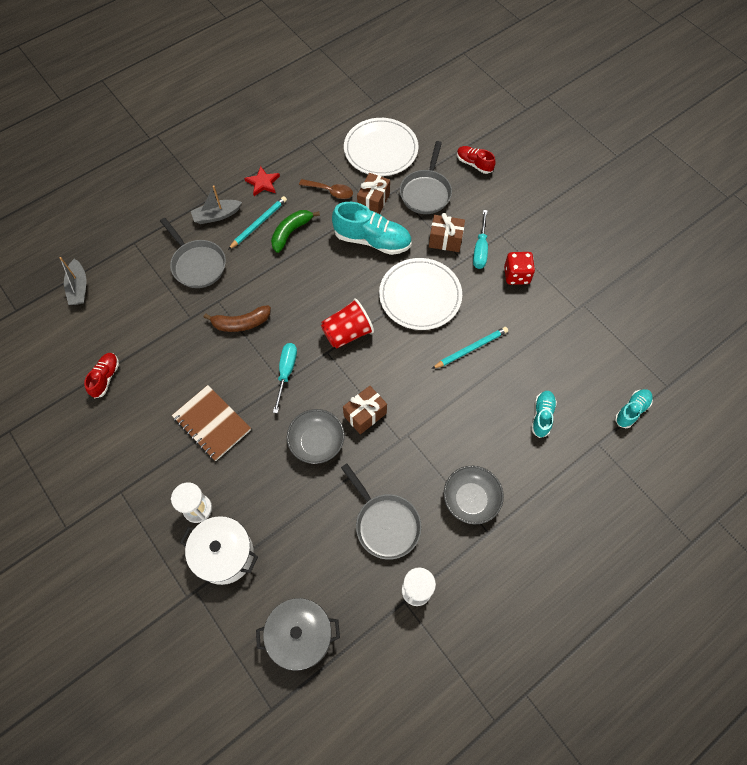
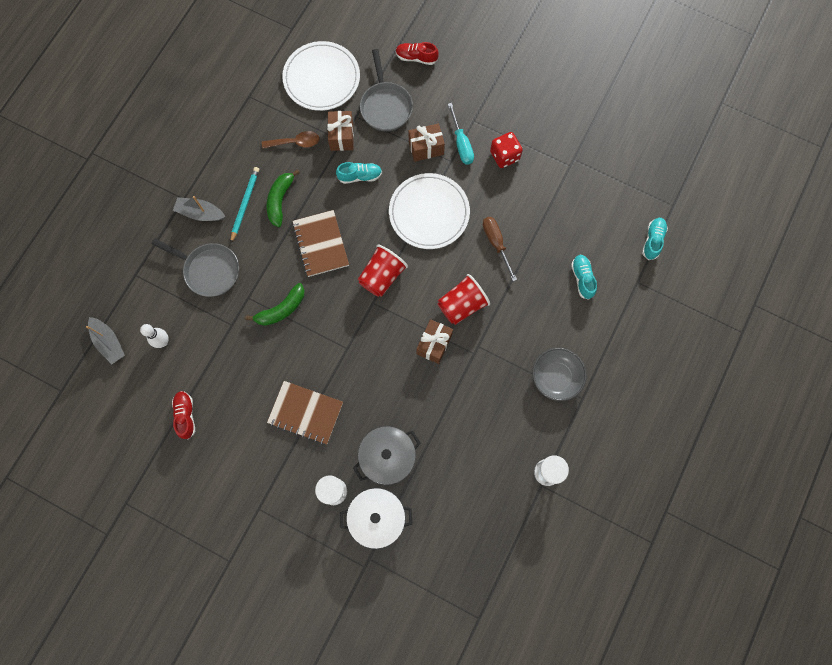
camera: 25 degrees left, 10 degrees up
grey boat [191,185,242,224] -> grey boat turned 60 degrees clockwise [173,196,225,221]
brown banana [204,305,271,332] -> green banana [245,283,305,326]
red star [245,166,280,196] -> none
grey pot [256,598,340,670] -> grey pot moved to [353,426,421,485]
turquoise screwdriver [273,343,297,414] -> none
grey bowl [287,409,345,464] -> none
turquoise shoe [332,202,412,255] -> turquoise shoe [336,162,382,184], size x0.56
grey pan [341,463,421,560] -> none
turquoise pencil [432,327,508,369] -> brown screwdriver [483,217,517,281]
none -> white bowling pin [140,324,168,348]
none -> brown notebook [292,210,349,277]
none -> red cup [438,274,490,325]

